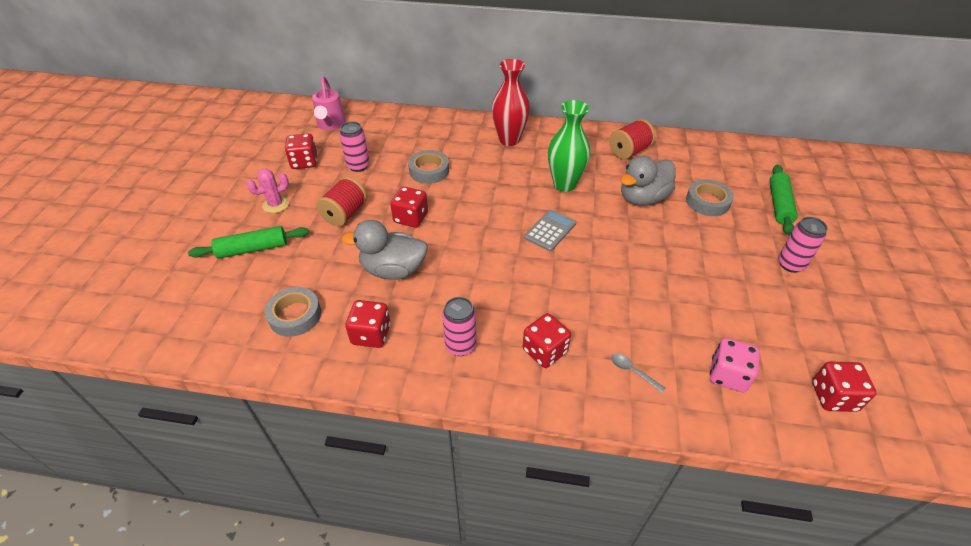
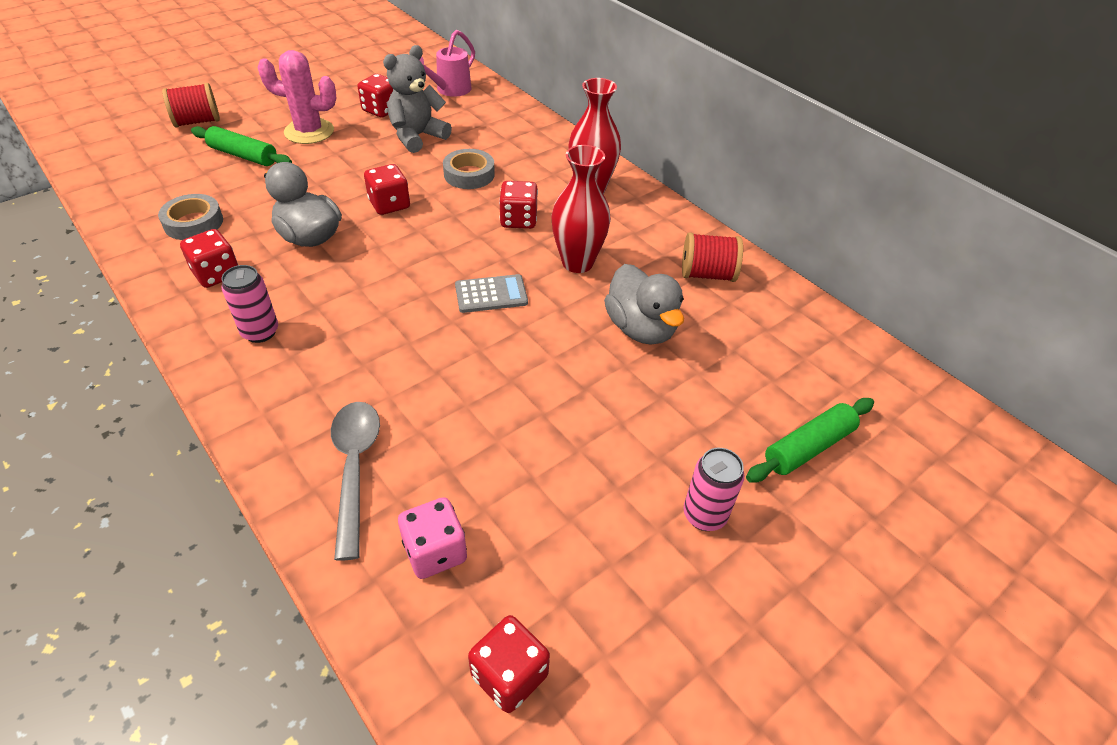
camera: 40 degrees right, 0 degrees up
pink cactus [246,168,289,213] -> pink cactus [258,50,336,144], size x1.67
red spool [316,177,367,227] -> red spool moved to [162,83,220,128]
pink can [339,122,370,172] -> grey teddy bear [383,45,452,153]
red dice [523,313,571,368] -> red dice moved to [499,181,538,229]
green vase [548,100,590,192] -> red vase [551,145,611,273]
grey spoon [611,353,666,393] -> grey spoon [331,402,380,561], size x2.20
grey duck [620,155,676,206] -> grey duck turned 120 degrees counterclockwise [604,264,684,345]
grey tape [686,179,734,216] -> none

